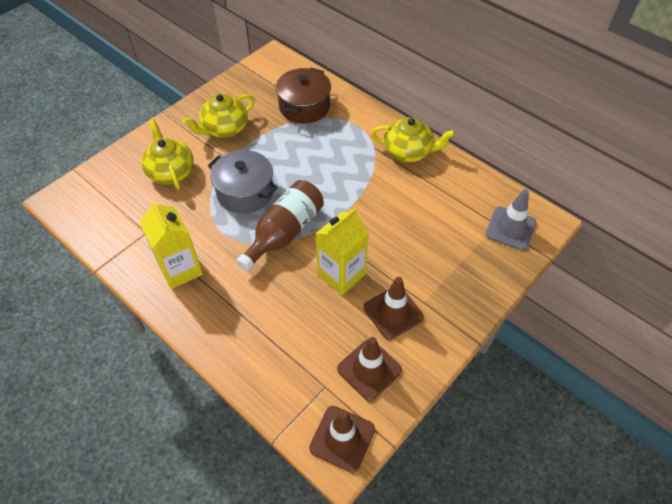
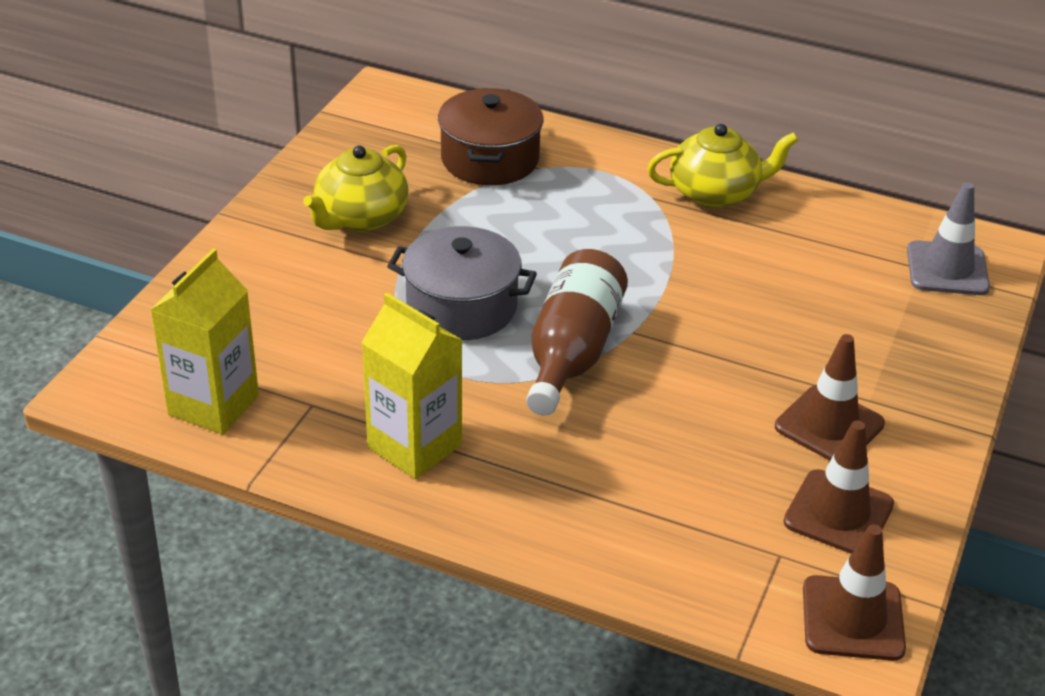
camera: 20 degrees left, 15 degrees down
yellow teapot [141,119,194,189] -> none
yellow carton [315,208,369,295] -> yellow carton moved to [150,248,259,435]

